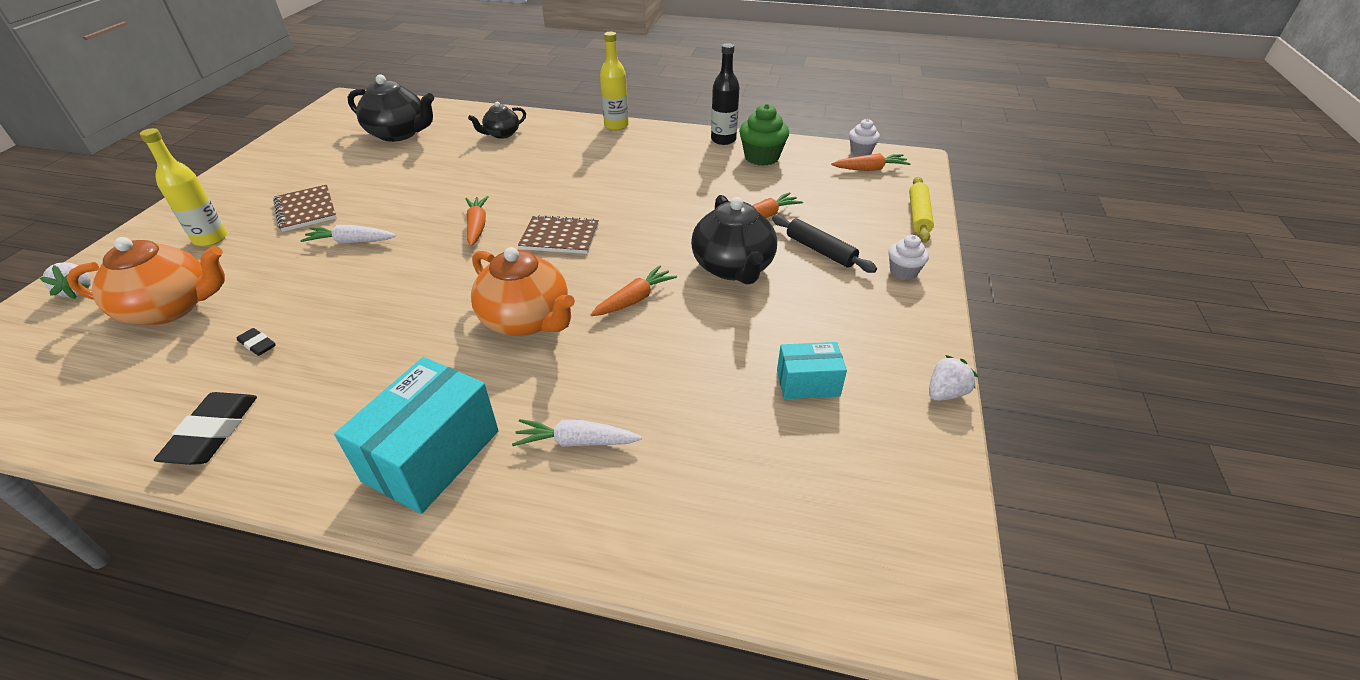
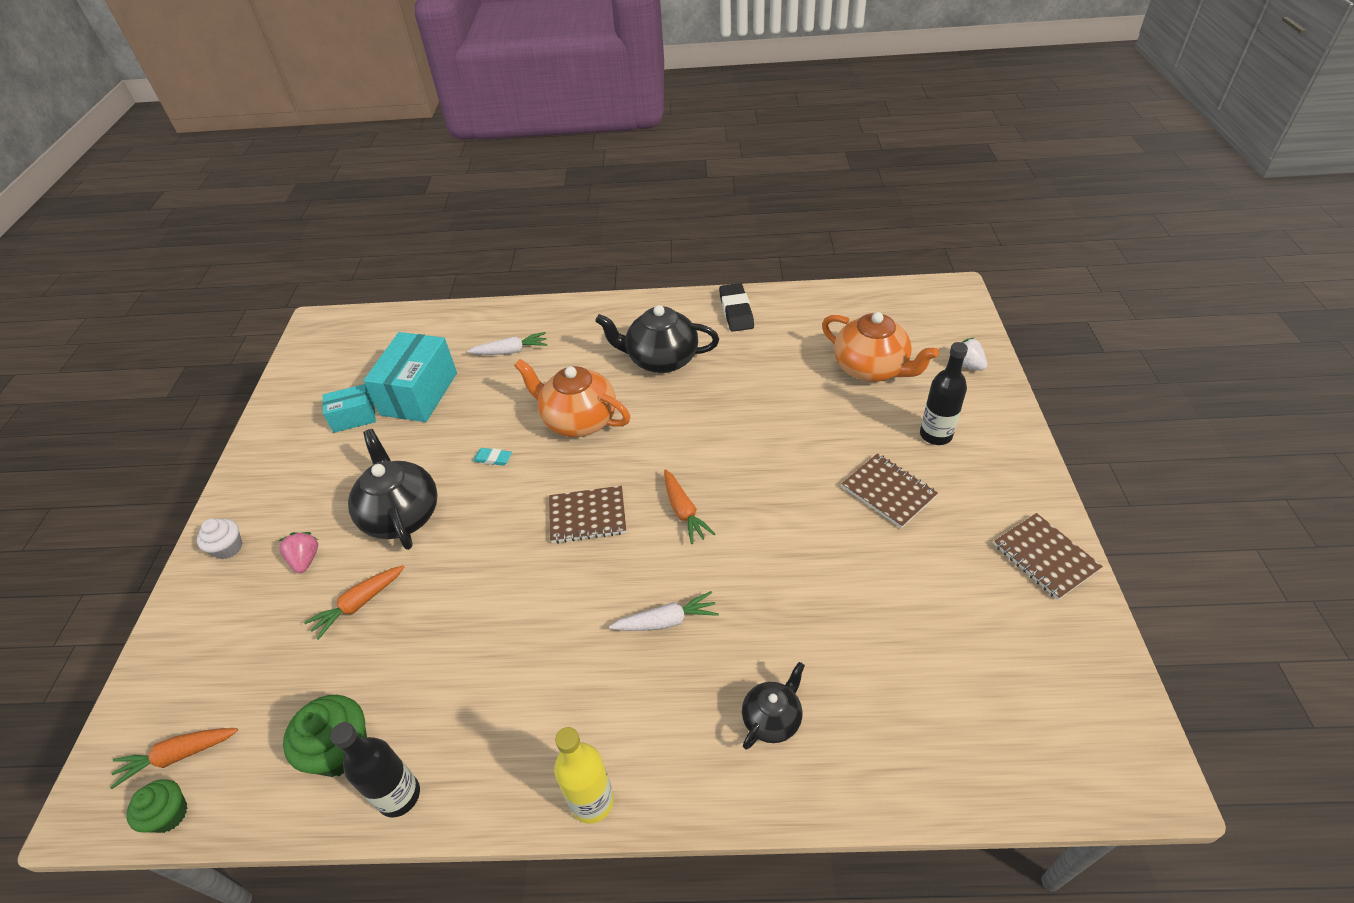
camera: 170 degrees right, 5 degrees up
orange teapot [66,237,225,325] -> orange teapot turned 120 degrees counterclockwise [822,312,939,382]
yellow bottle [140,128,227,247] -> black bottle [920,342,968,445]
black eraser [237,328,275,356] -> none
white carrot [300,225,396,244] -> white carrot moved to [609,591,719,631]
turquoise box [334,357,499,514] -> turquoise box moved to [363,332,457,422]
black teapot [348,74,434,142] -> black teapot moved to [595,305,719,373]
orange carrot [591,265,677,316] -> turquoise eraser [473,448,512,466]
black rolling pin [772,215,877,273] -> pink strawberry [279,532,318,573]
white cupcake [849,119,880,156] -> green cupcake [126,779,188,833]
yellow rolling pin [909,177,934,243] -> none
white strawberry [929,355,978,401] -> none
none -> brown notebook [994,513,1103,600]

